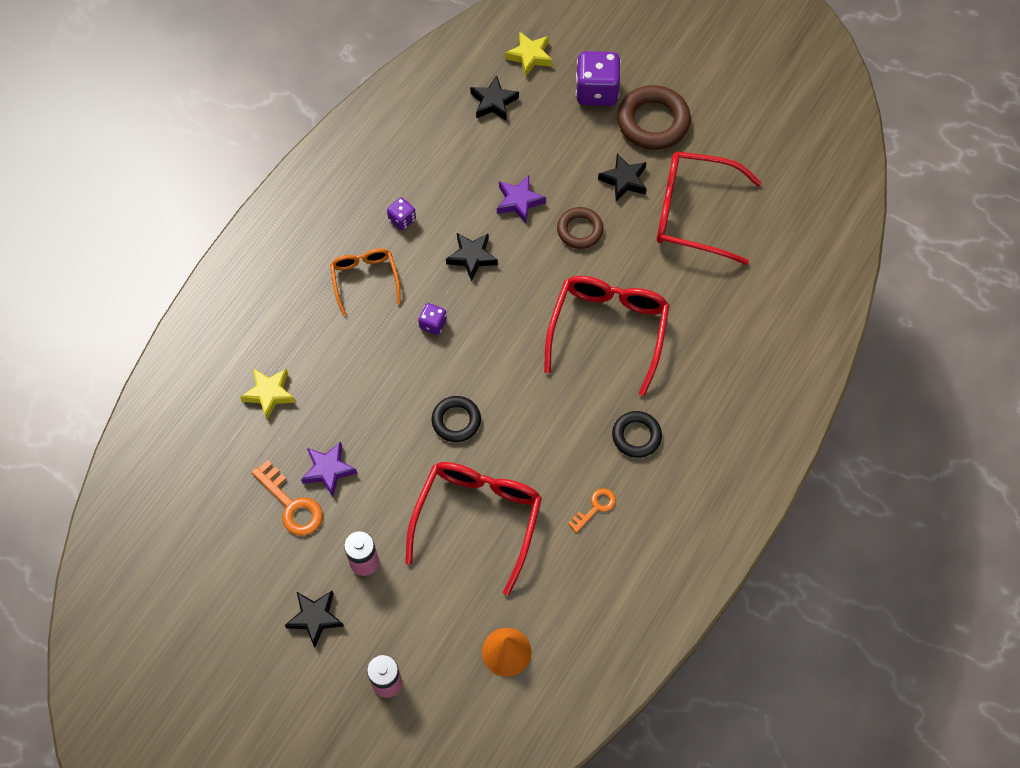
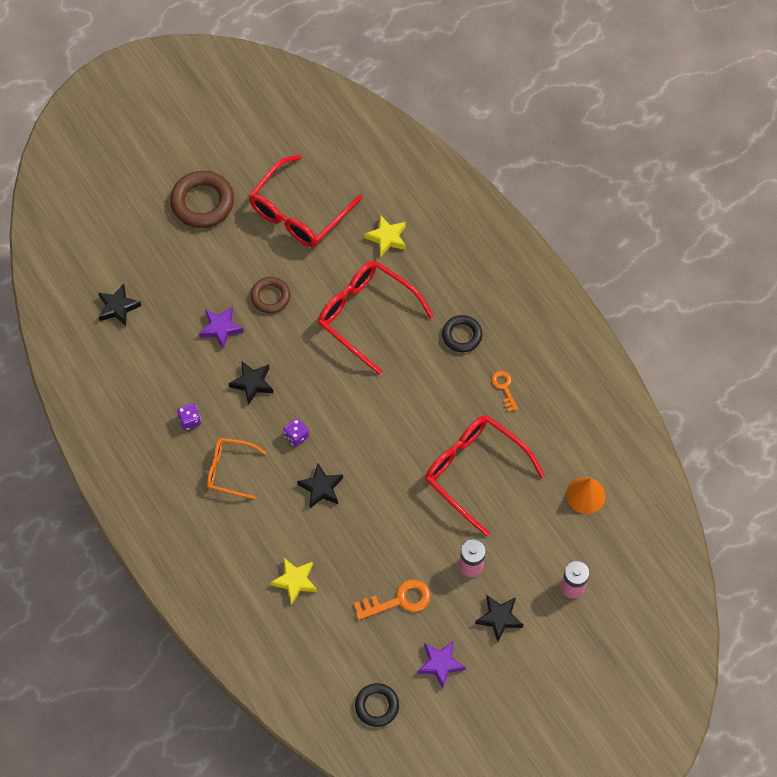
camera: 65 degrees left, 0 degrees up
purple star [301,442,357,496] -> purple star moved to [417,641,466,688]
black ring [432,396,481,442] -> black ring moved to [355,683,399,727]
yellow star [505,31,553,77] -> yellow star moved to [364,215,406,257]
purple dice [576,51,621,106] -> none
black star [598,153,647,201] -> black star moved to [297,463,343,508]

